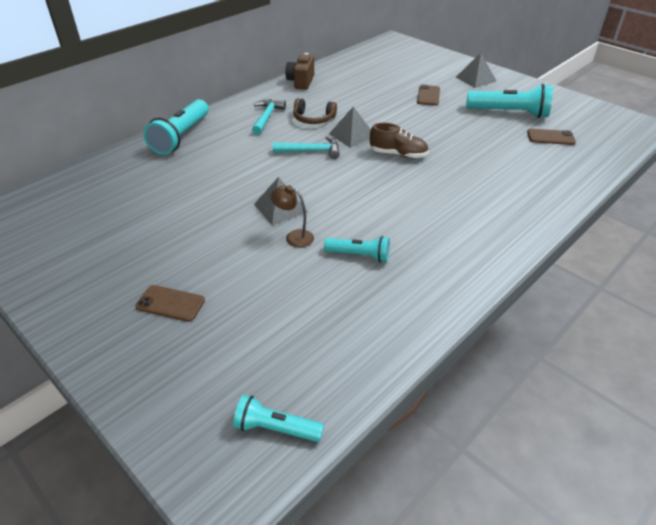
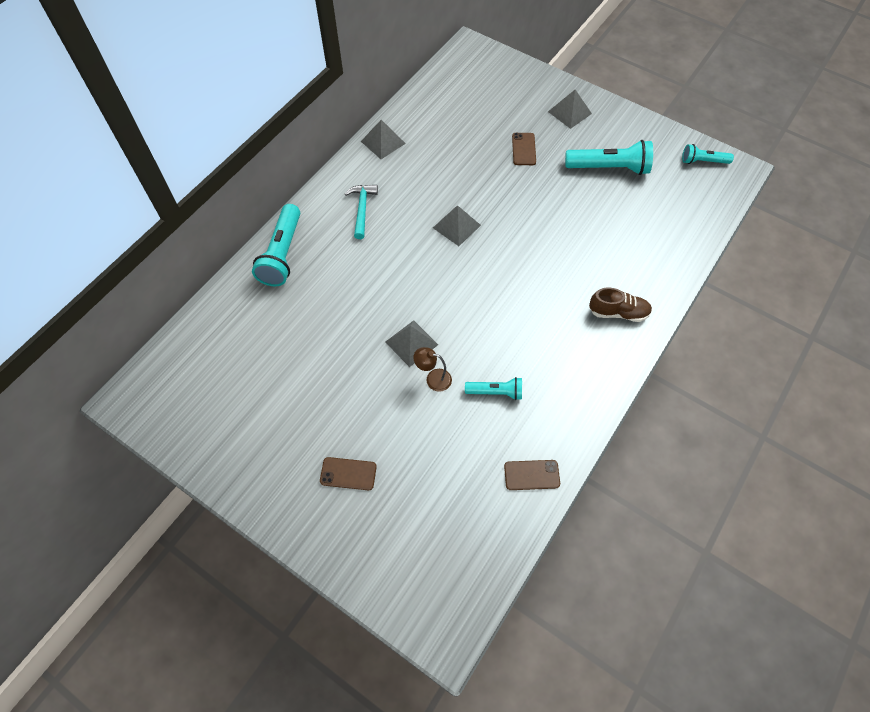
camera: 10 degrees left, 20 degrees up
turquoise flashlight [233,395,324,442] -> turquoise flashlight moved to [682,144,734,164]
turquoise hammer [273,136,340,159] -> none
brown camera [285,53,314,90] -> grey pyramid [361,120,406,159]
brown headphones [293,98,337,124] -> none
brown shoe [370,123,429,158] -> brown shoe moved to [589,288,652,322]
brown phone [527,129,576,145] -> brown phone moved to [504,460,560,490]

